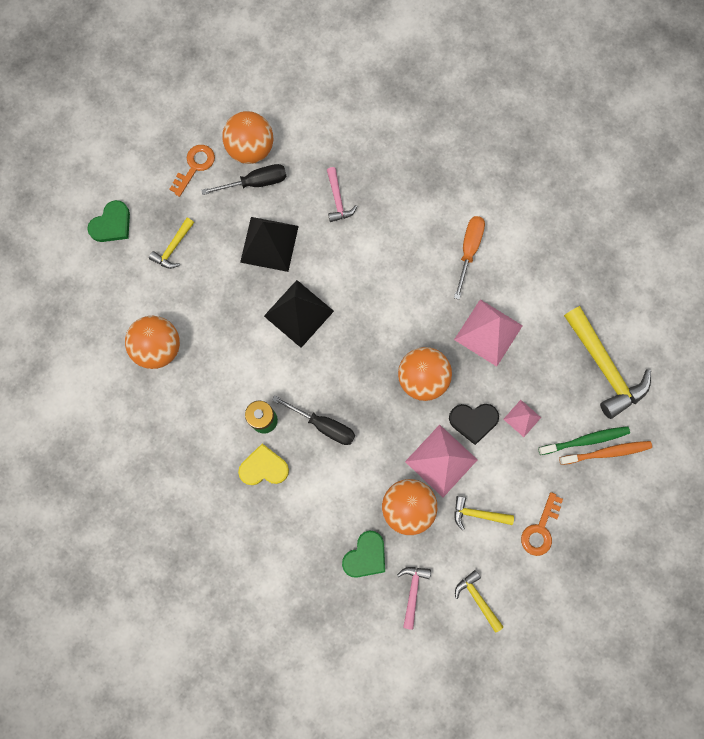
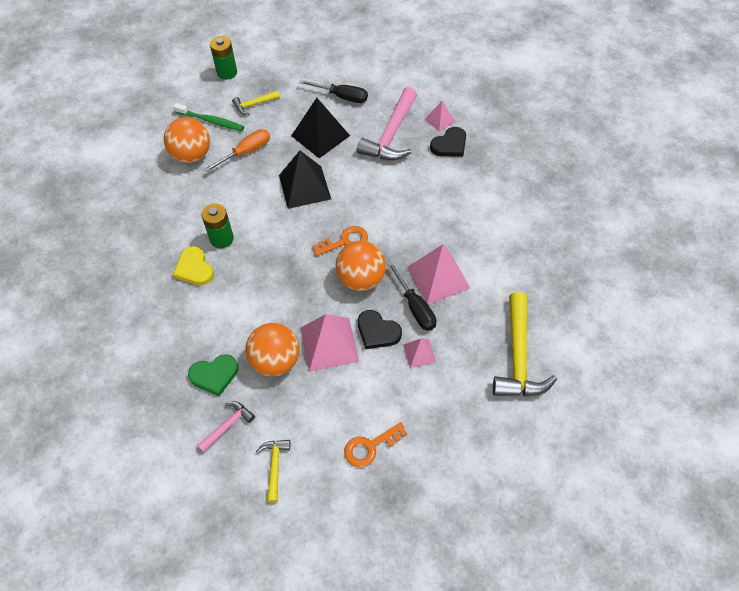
camera: 35 degrees right, 20 degrees down
green heart [87,200,130,242] -> green battery [210,36,237,80]
orange key [170,145,215,197] -> orange key moved to [313,226,368,256]
orange ball [222,111,273,164] -> none
yellow heart [238,444,289,485] -> yellow heart turned 150 degrees counterclockwise [173,246,214,285]
black screwdriver [272,395,355,445] -> black screwdriver moved to [387,261,437,331]
pink hammer [327,167,357,222] -> pink hammer [357,87,417,160], size x1.95
orange screwdriver [454,216,485,299] -> orange screwdriver moved to [204,129,270,173]
yellow hammer [454,496,514,530] -> none
green toothbrush [538,426,630,455] -> green toothbrush moved to [173,103,244,131]
orange toothbrush [559,441,652,465] -> none
none -> pink pyramid [425,101,455,132]
none -> black heart [430,127,466,157]

